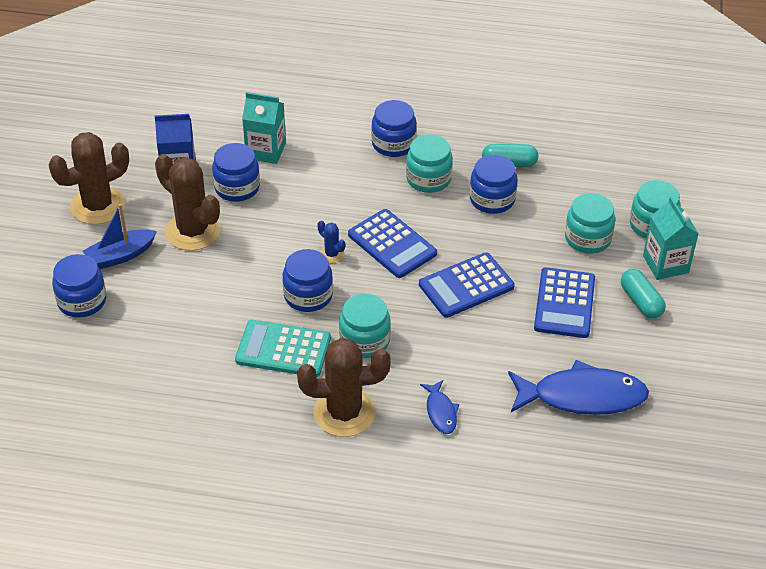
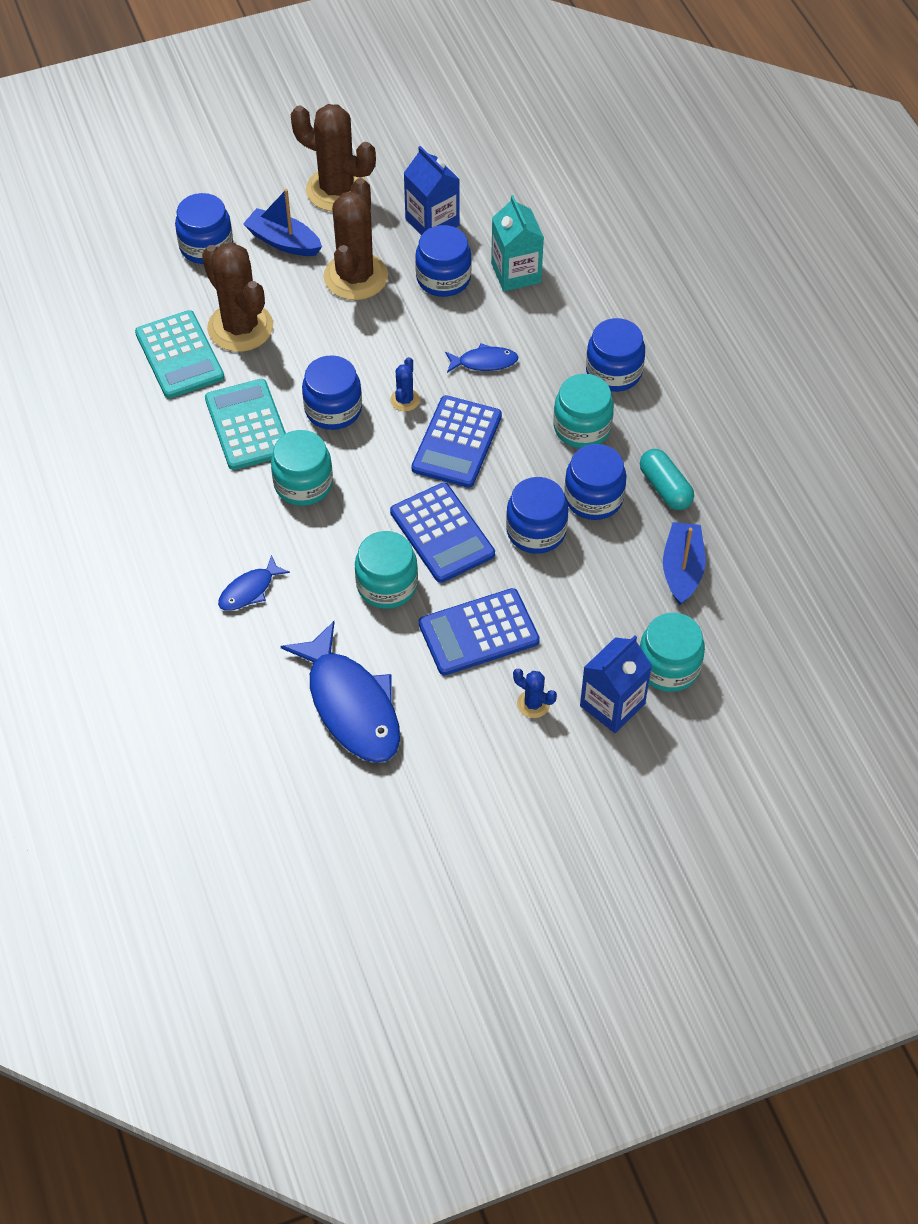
camera: 60 degrees right, 10 degrees up
brown cactus [297,338,391,437] -> brown cactus moved to [202,242,273,352]
blue calculator [419,252,515,318] -> blue calculator turned 150 degrees counterclockwise [390,482,495,583]
turquoise jar [565,193,615,253] -> turquoise jar moved to [355,531,418,609]
turquoise capsule [621,269,666,319] -> blue cactus [513,669,557,718]
turquoise carton [643,197,699,280] -> blue carton [580,635,652,733]
none -> turquoise calculator [135,310,225,398]
none -> blue fish [445,343,519,373]
none -> blue jar [506,477,568,554]
none -> blue boat [663,522,705,605]

